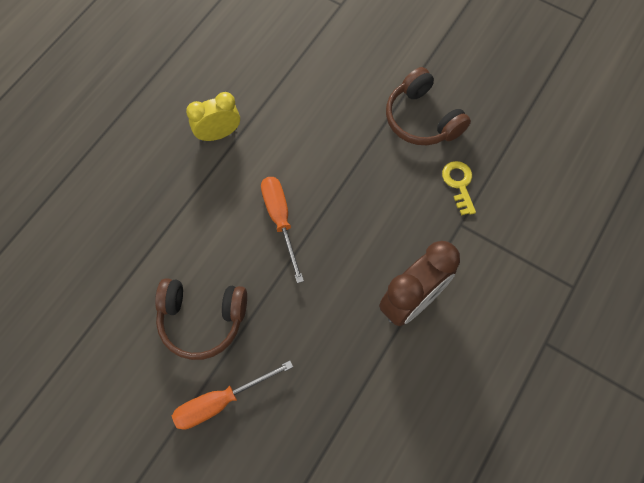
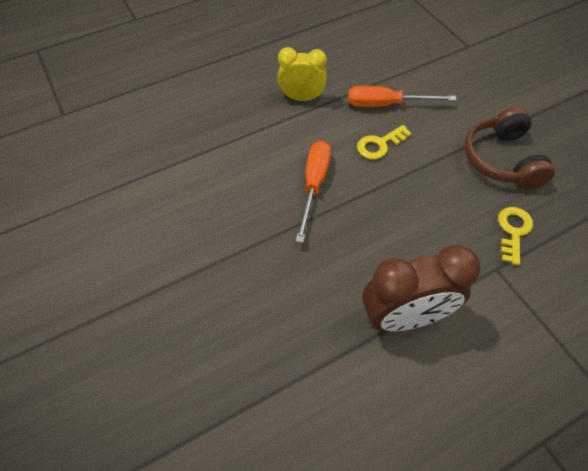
camera: 30 degrees right, 10 degrees down
brown headphones [155,278,247,360] -> none
orange screwdriver [172,361,293,430] -> orange screwdriver moved to [348,86,456,107]
none -> yellow key [357,125,412,160]

